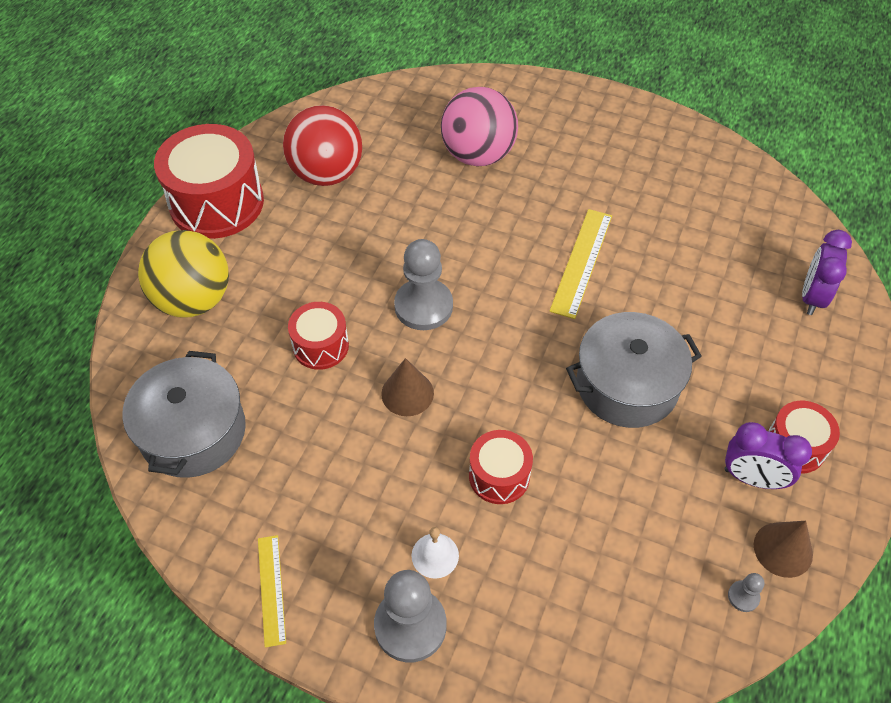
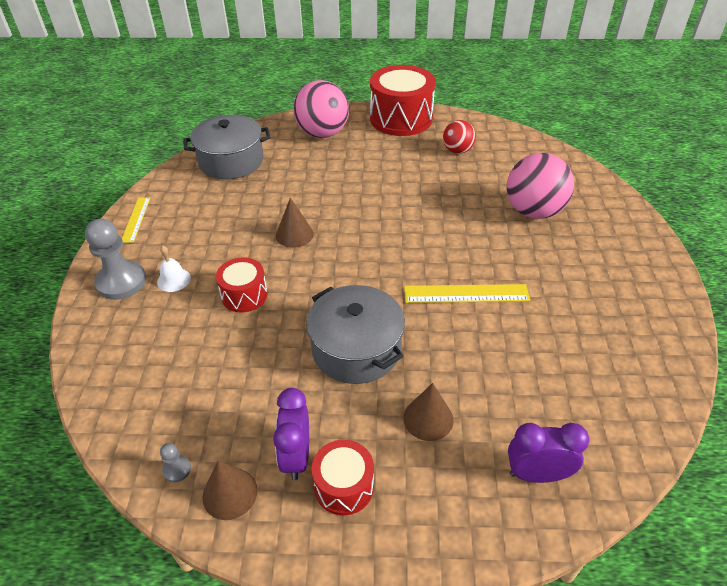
camera: 70 degrees right, 10 degrees down
yellow ball [138,230,229,318] -> pink ball [293,80,349,138]
yellow ruler [258,535,286,647] -> yellow ruler turned 60 degrees counterclockwise [122,197,150,243]
red ball [283,105,362,186] -> red ball [443,120,476,154], size x0.57
red drum [288,302,349,370] -> none
grey pawn [394,239,453,330] -> none
none -> brown cone [403,383,454,441]

